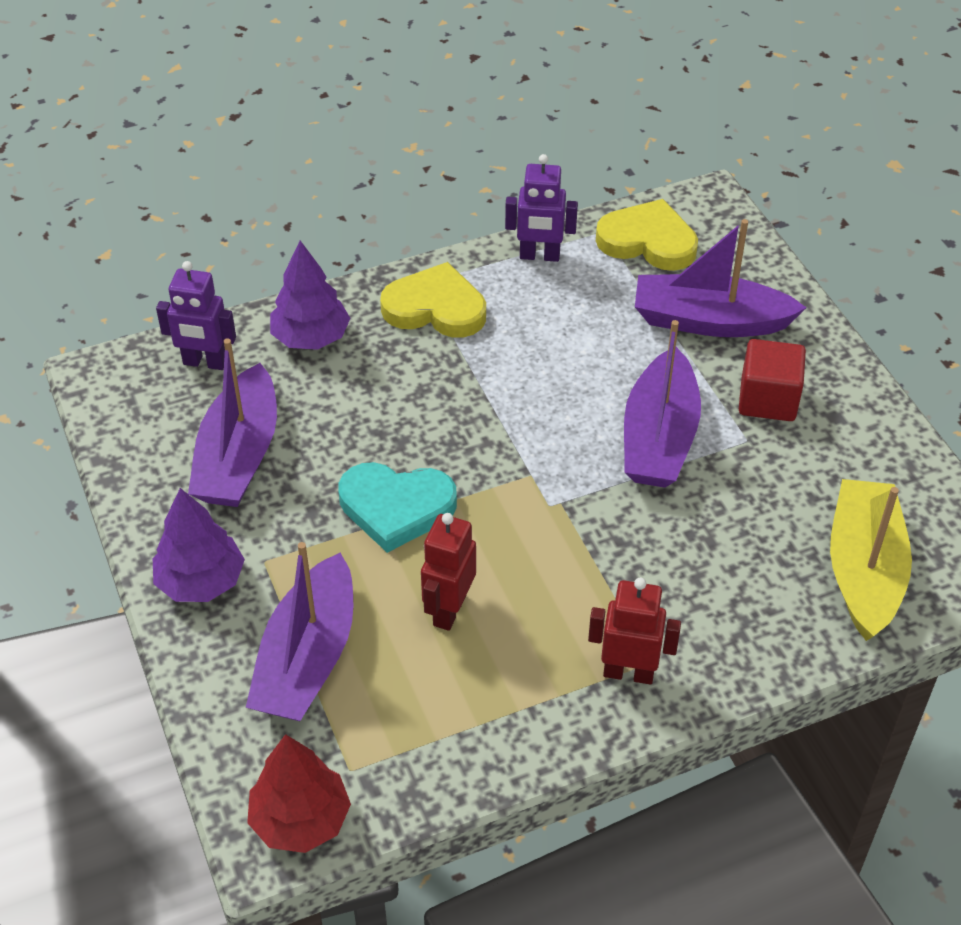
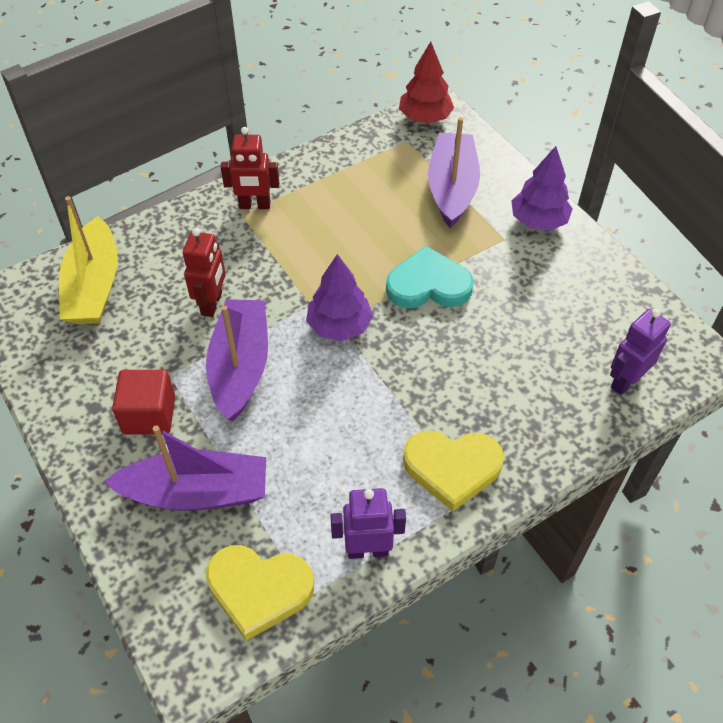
camera: 170 degrees right, 5 degrees up
purple robot [156,261,236,370] -> purple robot turned 45 degrees counterclockwise [610,309,671,395]
purple boat [188,338,277,507] -> none
purple tree [270,241,351,350] -> purple tree moved to [306,254,373,341]
red robot [421,513,476,631] -> red robot moved to [183,228,226,317]

